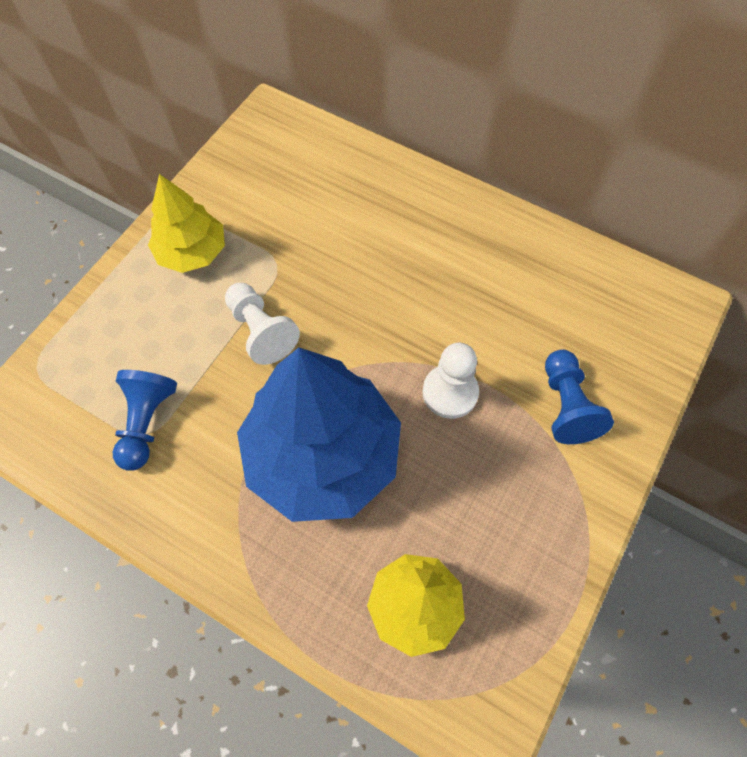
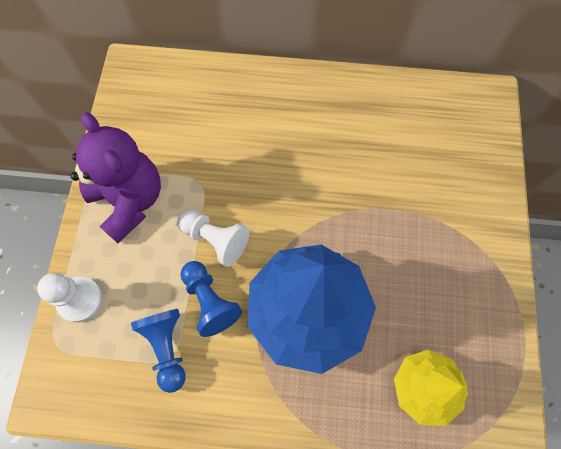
camera: 25 degrees left, 5 degrees up
yellow tree [148,174,225,273] -> purple teddy bear [70,112,161,243]
white pawn [423,343,479,419] -> white pawn moved to [37,273,103,322]
blue pawn [545,350,614,444] -> blue pawn moved to [180,261,242,337]

